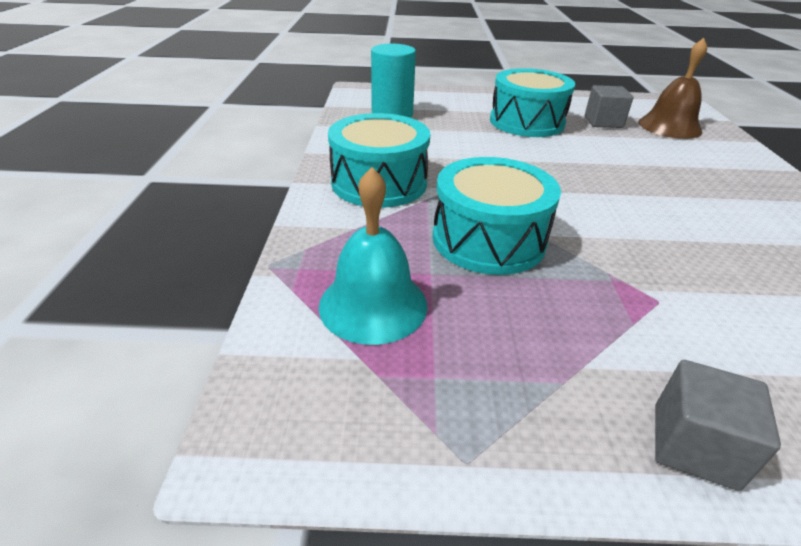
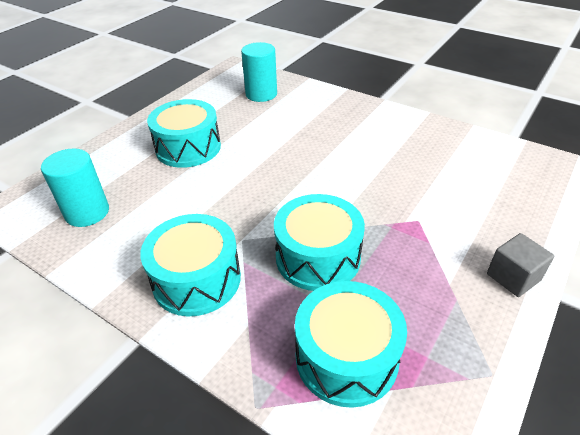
camera: 55 degrees left, 5 degrees up
turquoise bell [319,167,427,345] -> turquoise drum [295,281,407,408]
grey cube [585,85,633,128] -> none
brown bell [638,38,707,139] -> turquoise cylinder [241,42,277,102]

